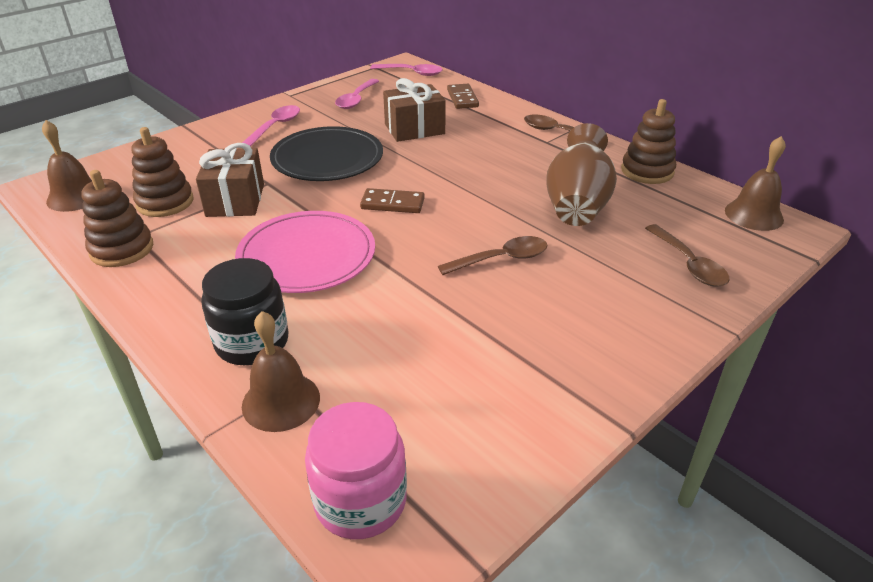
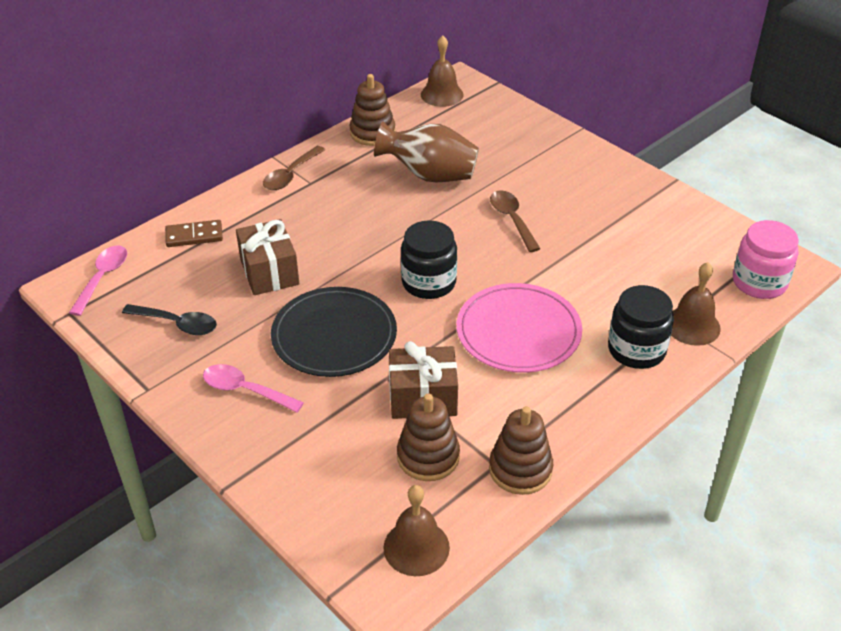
camera: 90 degrees left, 5 degrees up
pink spoon [335,79,379,109] -> black spoon [122,304,217,335]
brown domino [360,188,425,213] -> black jar [401,220,457,299]
brown spoon [645,224,729,287] -> none

